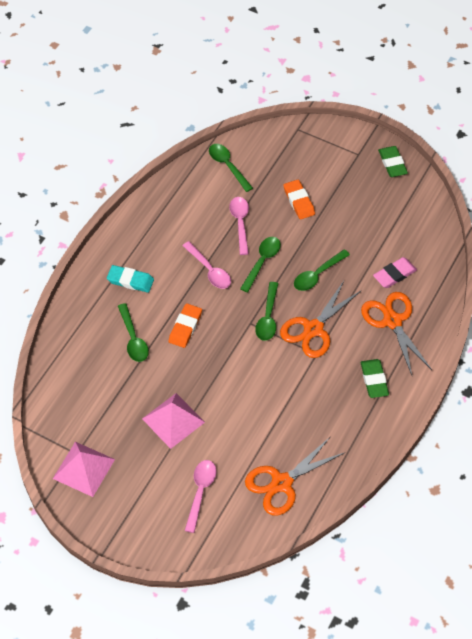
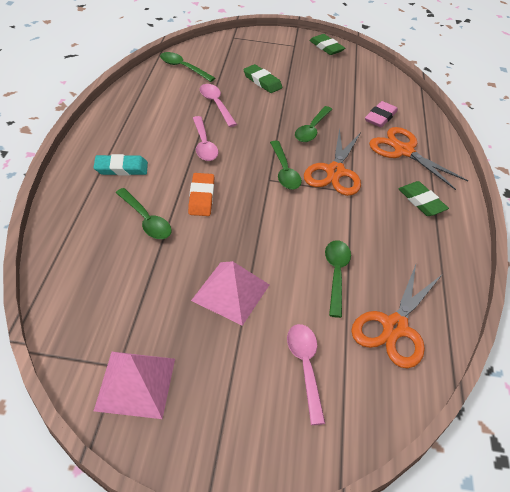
camera: 25 degrees left, 10 degrees down
pink spoon [182,241,231,289] -> pink spoon turned 45 degrees clockwise [193,116,218,161]
green spoon [240,237,281,292] -> green spoon moved to [325,240,351,318]
orange eraser [284,180,315,220] -> green eraser [243,64,282,93]

